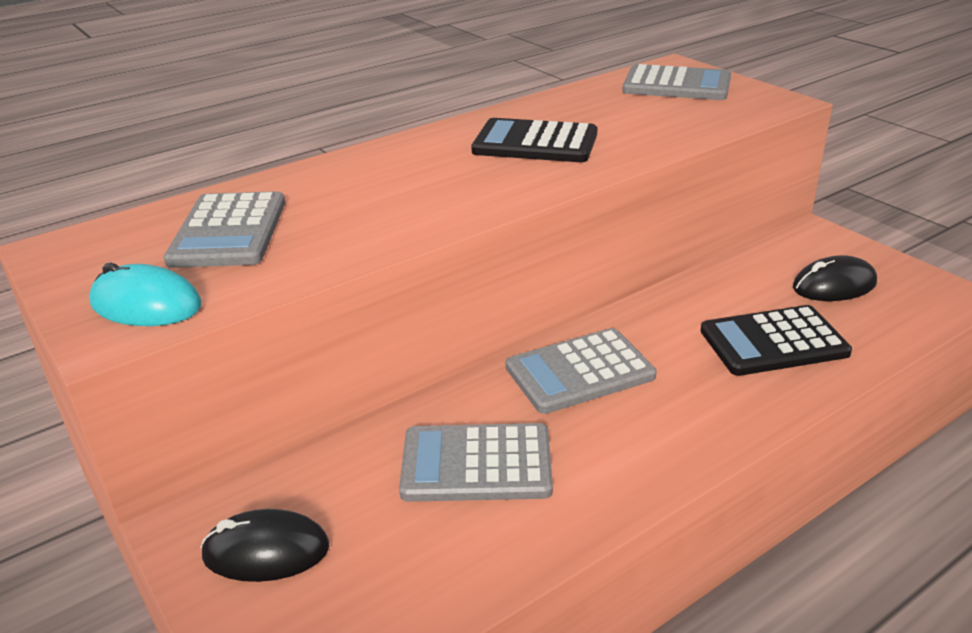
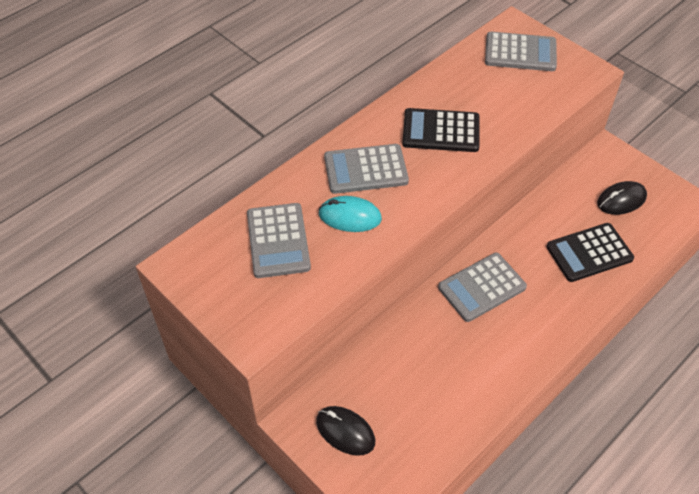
camera: 10 degrees left, 20 degrees up
turquoise mouse [89,262,201,326] -> turquoise mouse moved to [318,196,382,232]
black mouse [200,509,329,582] -> black mouse turned 45 degrees clockwise [316,406,375,456]
grey calculator [399,423,553,502] -> grey calculator moved to [324,144,409,194]

